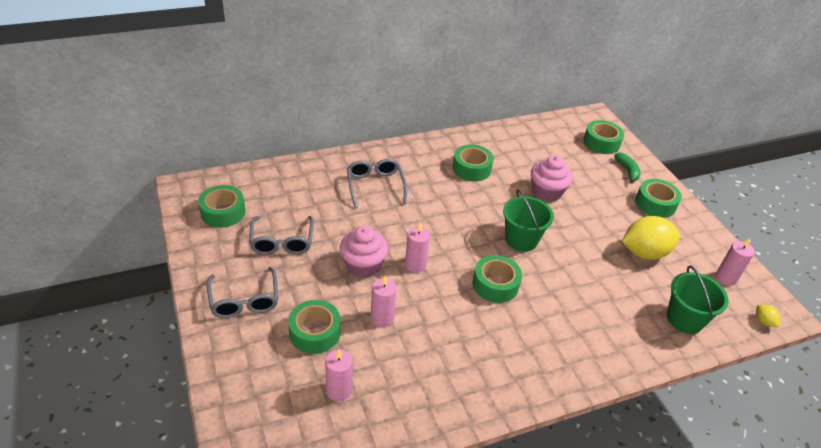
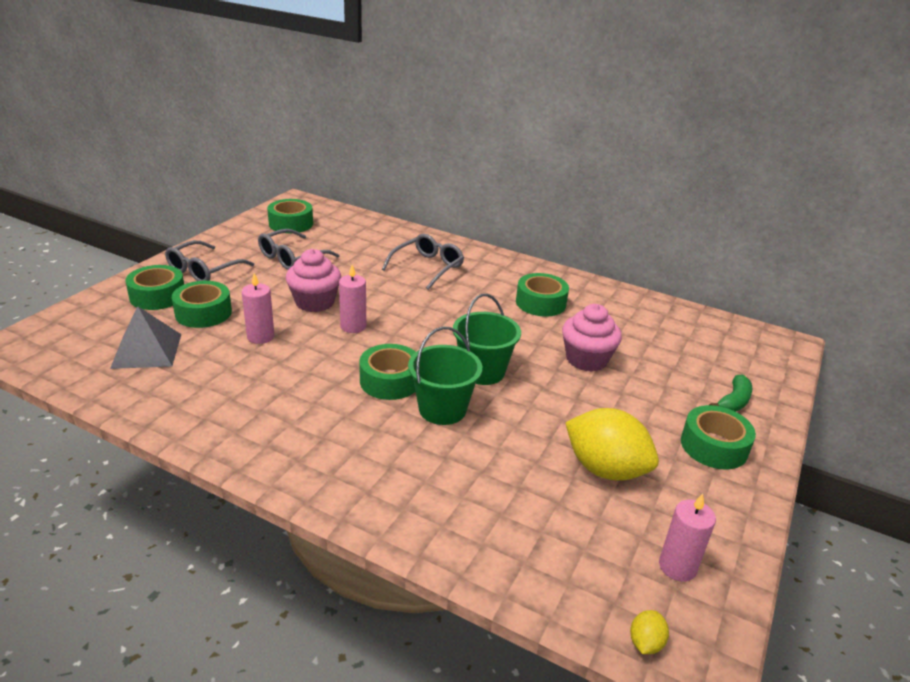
camera: 50 degrees right, 10 degrees down
pink candle [325,349,353,401] -> grey pyramid [110,306,181,369]
green tape [583,120,624,154] -> green tape moved to [125,265,184,310]
green bucket [667,265,729,334] -> green bucket moved to [408,326,482,425]

